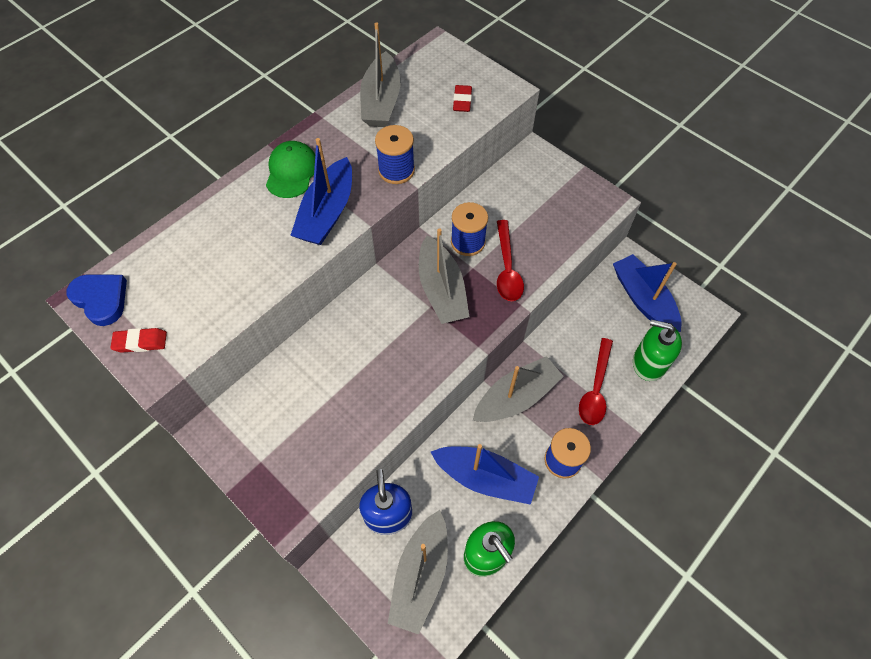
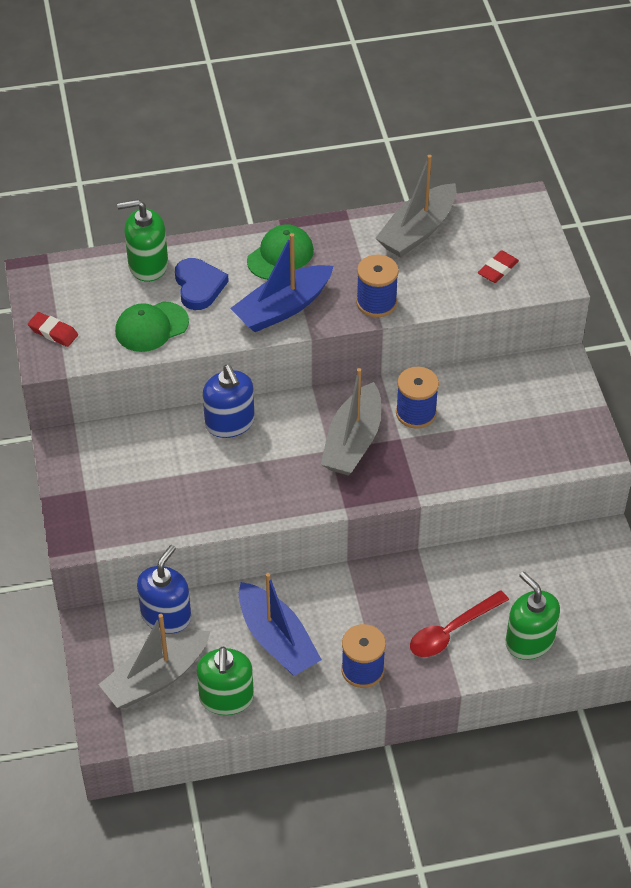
camera: 35 degrees right, 10 degrees down
blue heart [66,274,127,326] -> blue heart moved to [175,258,229,310]
grey boat [473,356,564,422] -> none
red spoon [497,220,524,301] -> none
blue boat [613,254,682,332] -> none
none -> green cap [115,301,189,352]
none -> green soap dispenser [117,199,168,282]
none -> blue soap dispenser [203,365,255,438]

